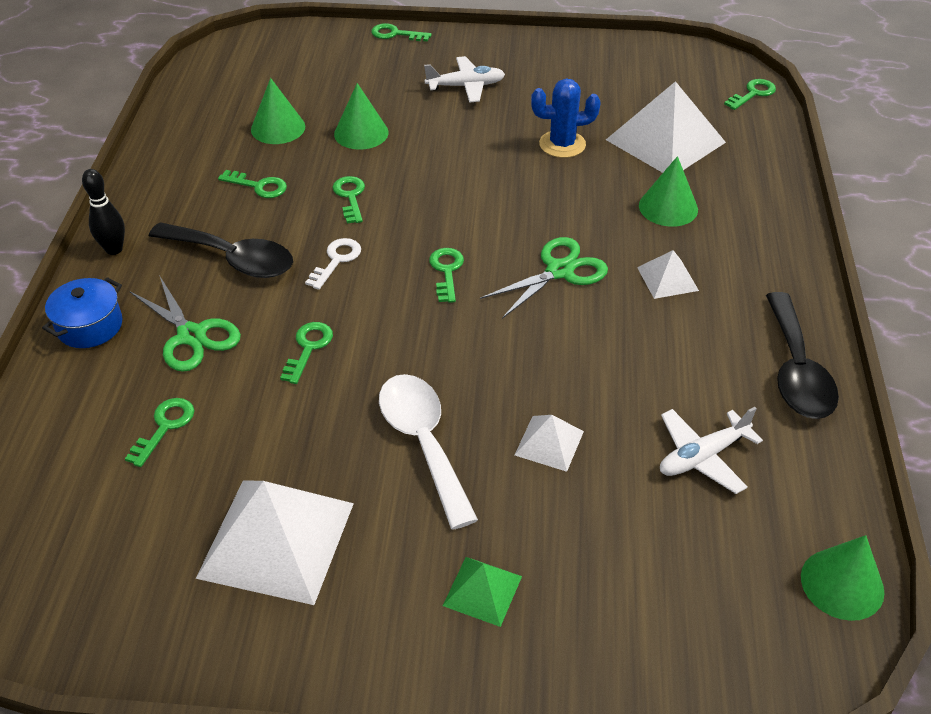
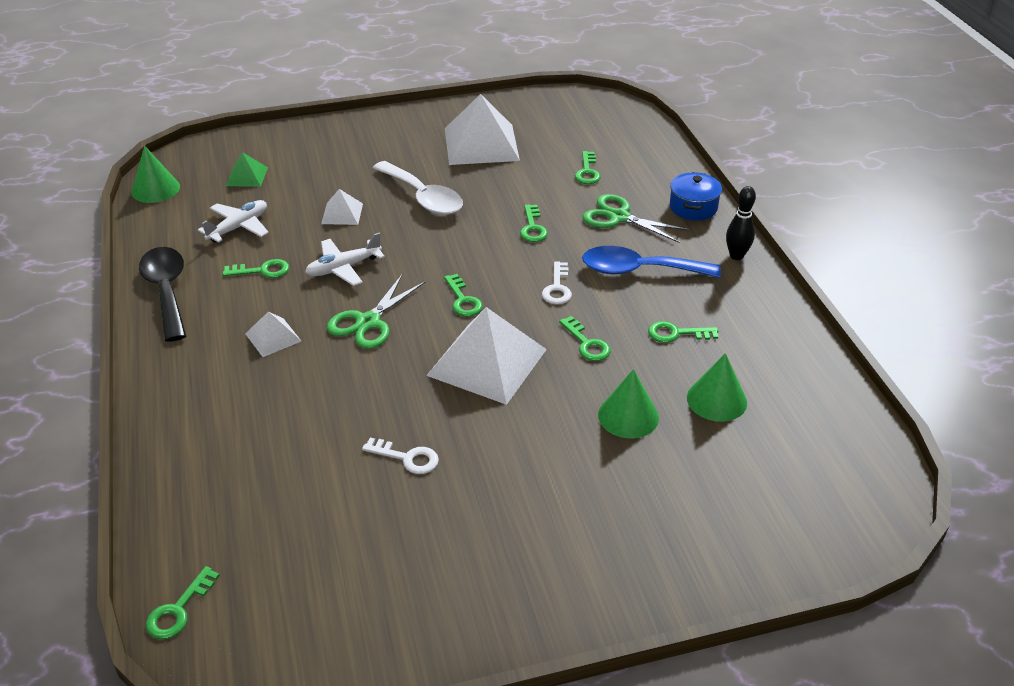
camera: 160 degrees right, 5 degrees down
black spoon [149,222,293,278] -> blue spoon [582,246,721,278]
green key [371,23,432,42] -> green key moved to [222,259,289,278]
white plane [424,56,505,103] -> white plane moved to [305,233,385,286]
green pyramid [443,557,522,627] -> green pyramid moved to [226,152,268,187]
blue cactus [531,79,601,158] -> white key [362,438,439,474]
white pyramid [606,81,726,173] -> white pyramid moved to [426,307,547,405]
green cone [639,156,698,227] -> none

